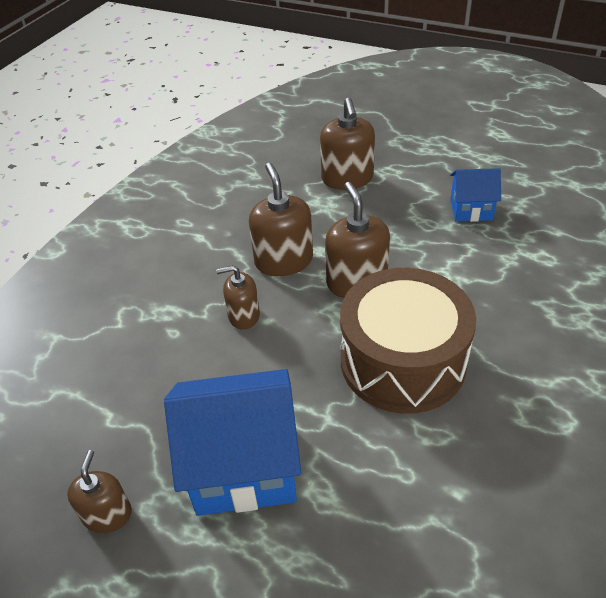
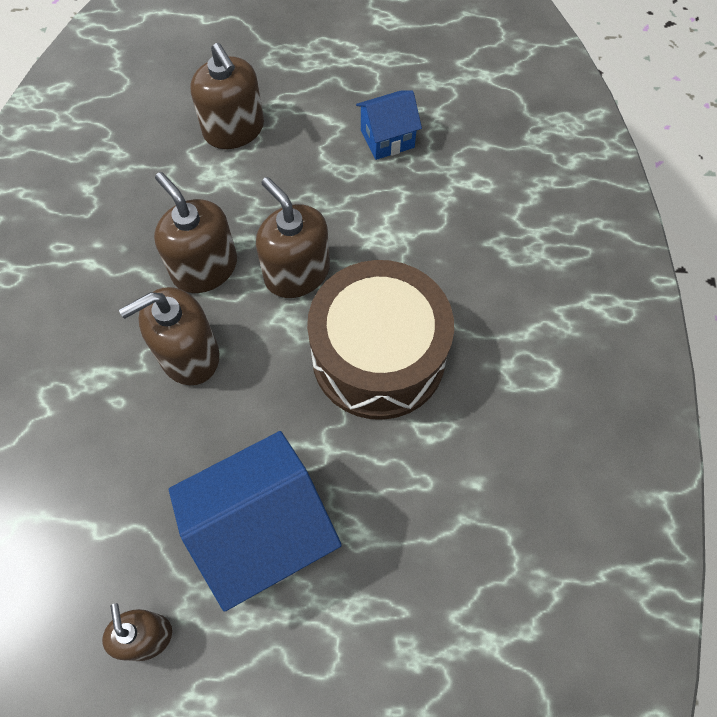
camera: 25 degrees left, 20 degrees up
brown soap dispenser [216,265,260,330] -> brown soap dispenser [119,287,219,385], size x1.61

